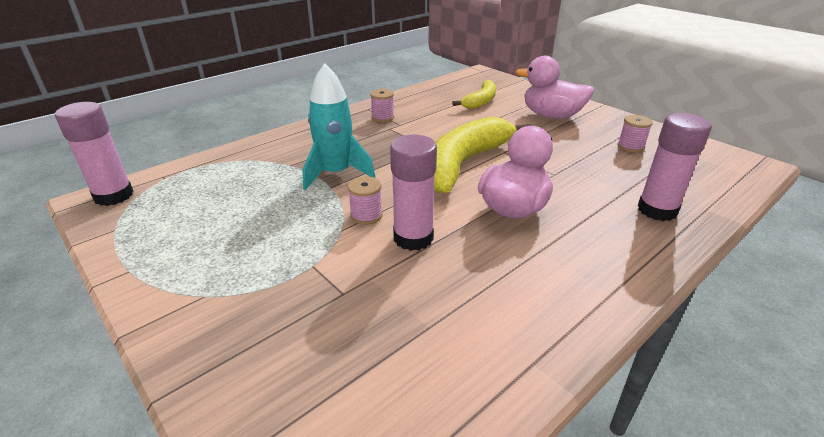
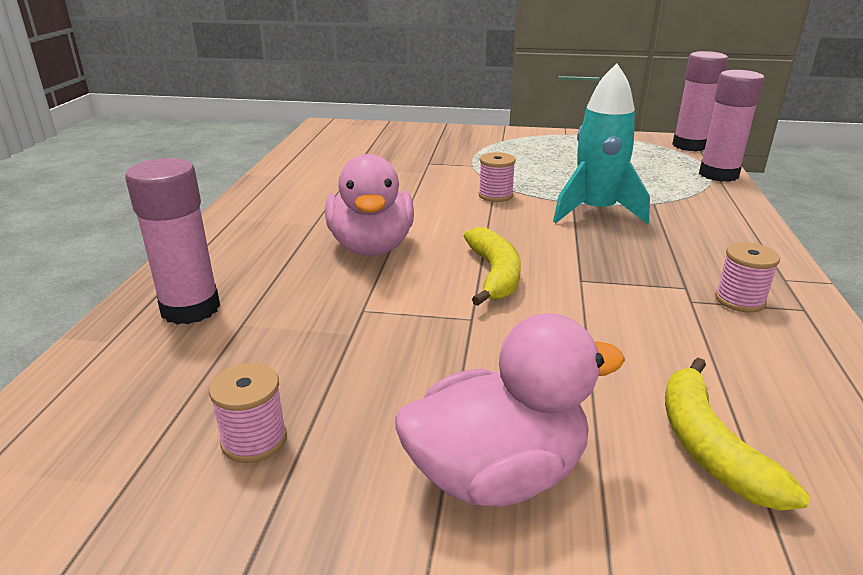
camera: 140 degrees right, 5 degrees down
pink glue stick [390,134,437,251] -> pink glue stick moved to [699,70,765,182]
yellow banana [434,117,532,193] -> yellow banana [464,227,521,306], size x0.55

